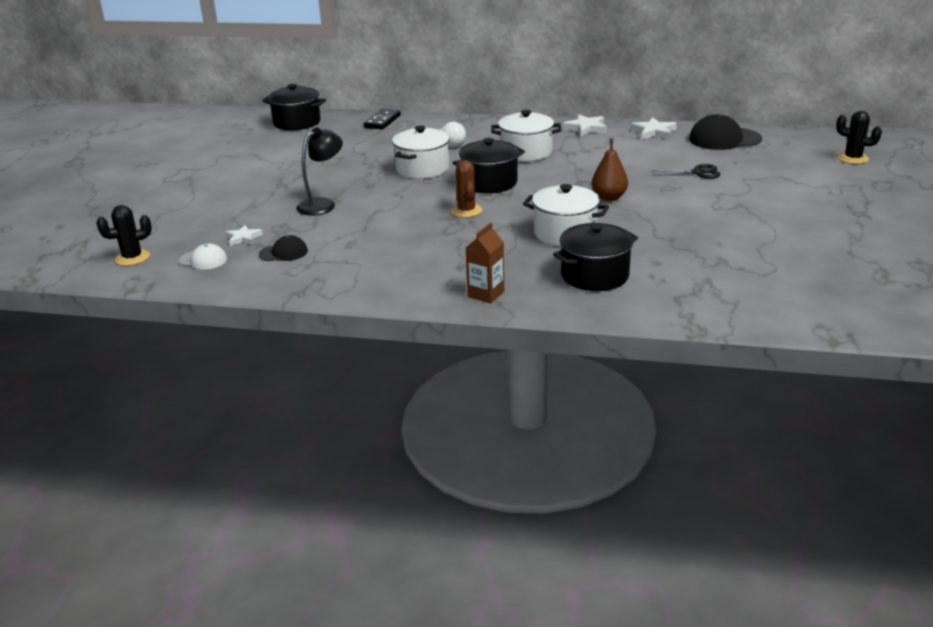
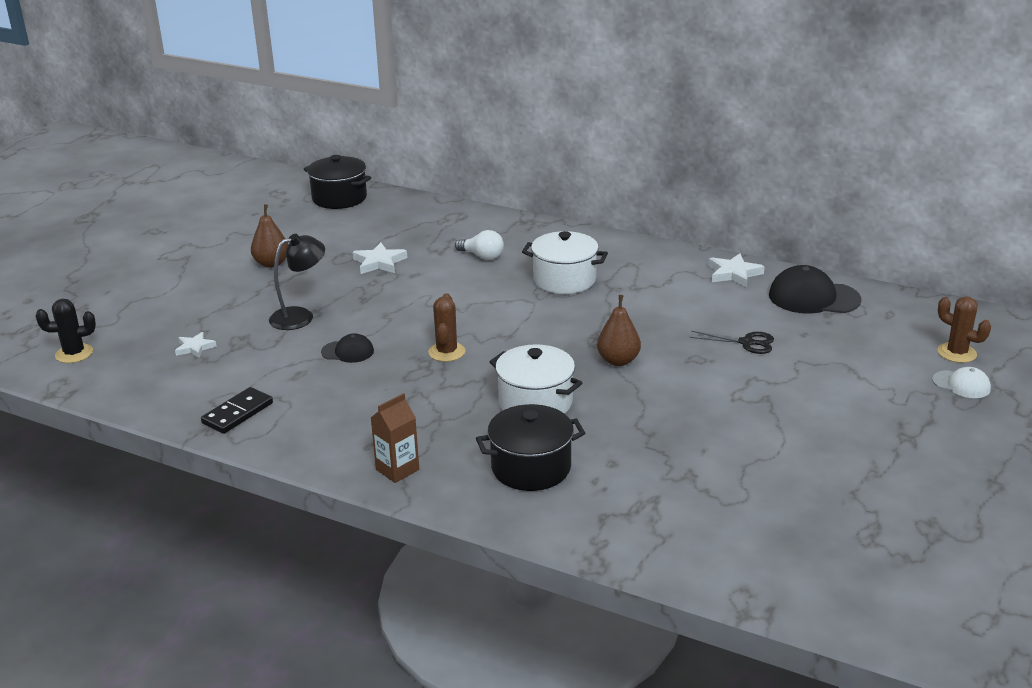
camera: 15 degrees right, 0 degrees up
white cap [179,243,227,270] -> white cap moved to [932,367,991,398]
black cap [259,235,308,261] -> black cap moved to [321,333,374,363]
black domino [364,109,401,130] -> black domino moved to [201,387,273,434]
white pot [392,126,450,179] -> none
black pot [453,138,525,193] -> none
white star [563,114,607,137] -> white star moved to [352,242,407,274]
black cactus [836,111,882,164] -> brown cactus [938,296,991,363]
none -> brown pear [251,204,288,268]

